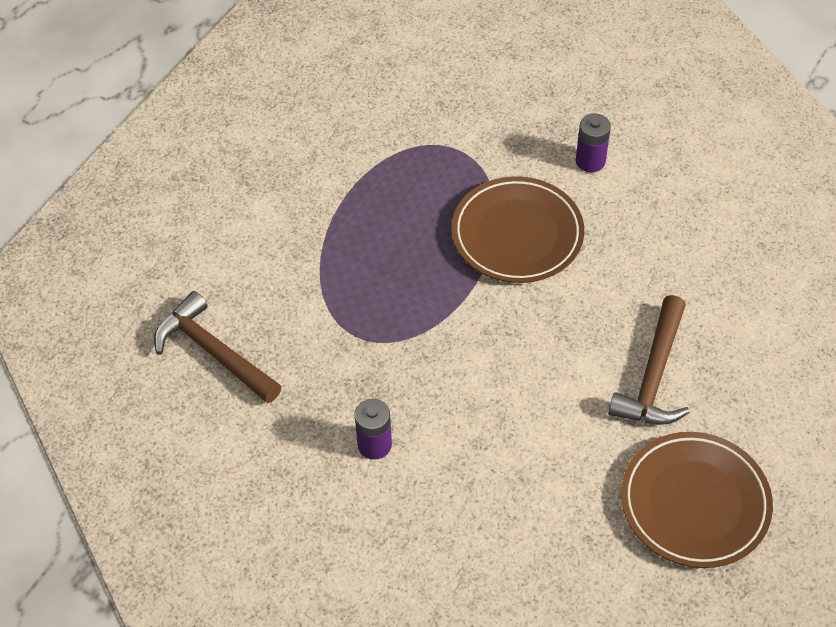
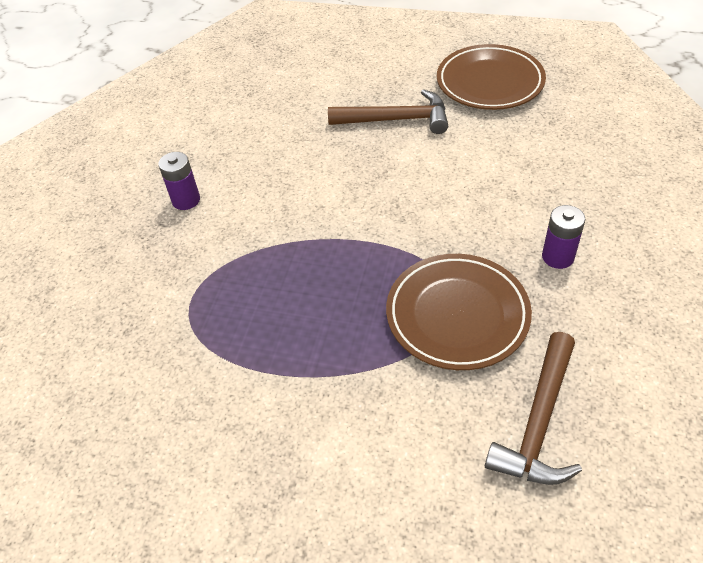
camera: 105 degrees left, 5 degrees down
brown plate [452,176,584,283] -> brown plate moved to [386,254,532,370]

